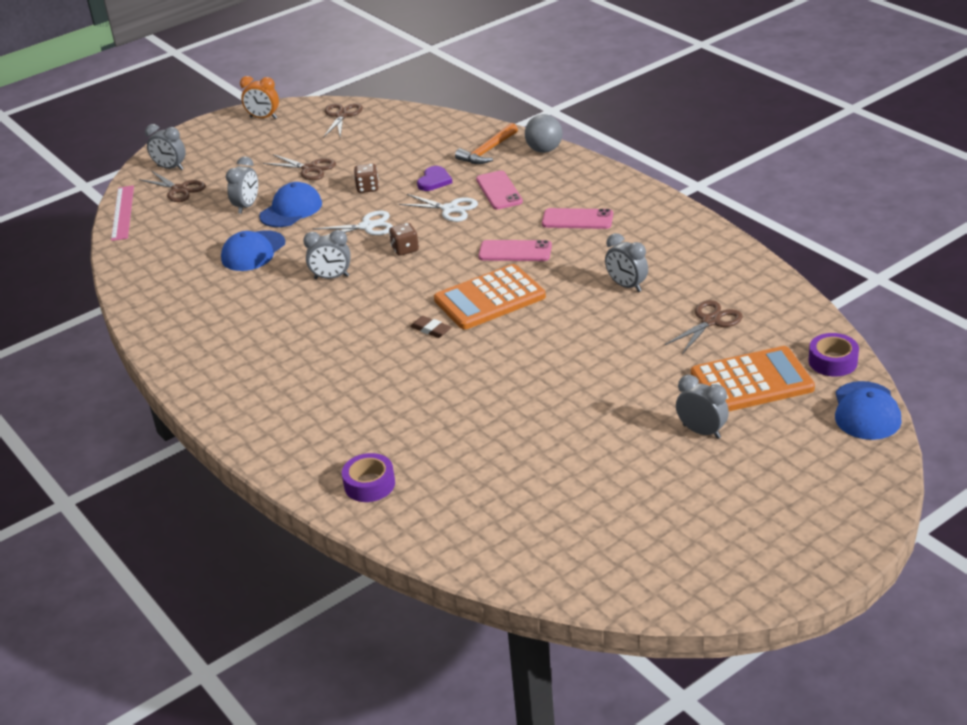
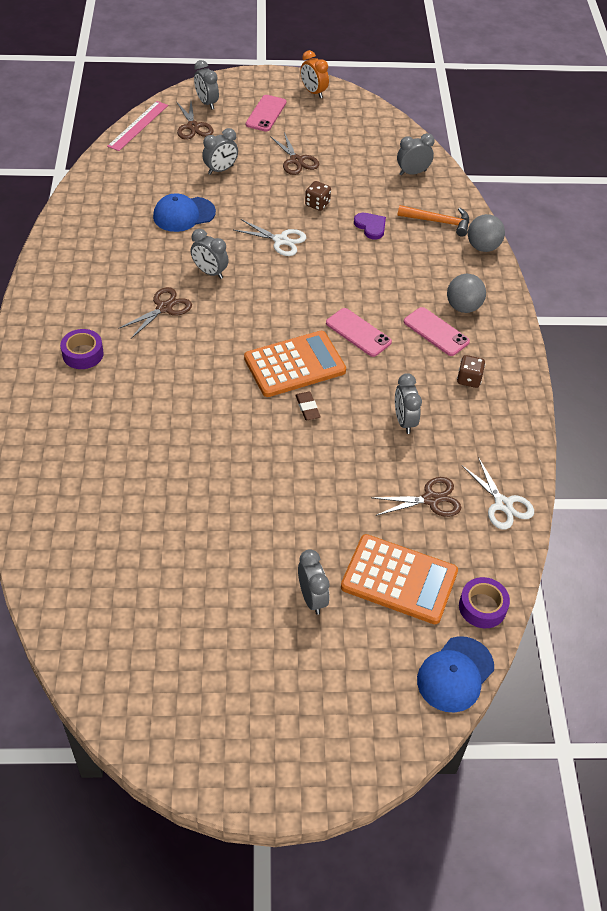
camera: 30 degrees right, 15 degrees up
blue cap [259,182,322,227] -> none
brown scissors [324,103,363,137] -> brown scissors moved to [118,287,192,339]
purple tape [342,453,395,502] -> purple tape moved to [60,329,104,369]
brown dice [389,223,419,256] -> brown dice moved to [457,355,485,388]
white scissors [399,194,478,222] -> white scissors moved to [461,457,534,529]
brown eraser [410,316,451,338] -> brown eraser moved to [295,392,320,420]
purple heart [417,166,452,191] -> purple heart turned 90 degrees counterclockwise [354,213,386,239]
orange calculator [434,264,546,330] -> orange calculator turned 150 degrees clockwise [244,331,346,397]
orange hammer [455,123,518,164] -> orange hammer turned 150 degrees counterclockwise [397,205,469,236]
pink phone [476,171,523,209] -> pink phone moved to [246,95,286,132]
none -> grey clock [397,133,435,175]
none -> grey ball [447,274,486,313]

